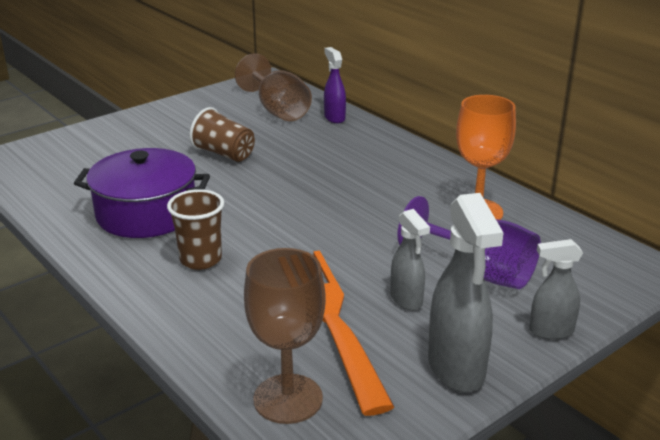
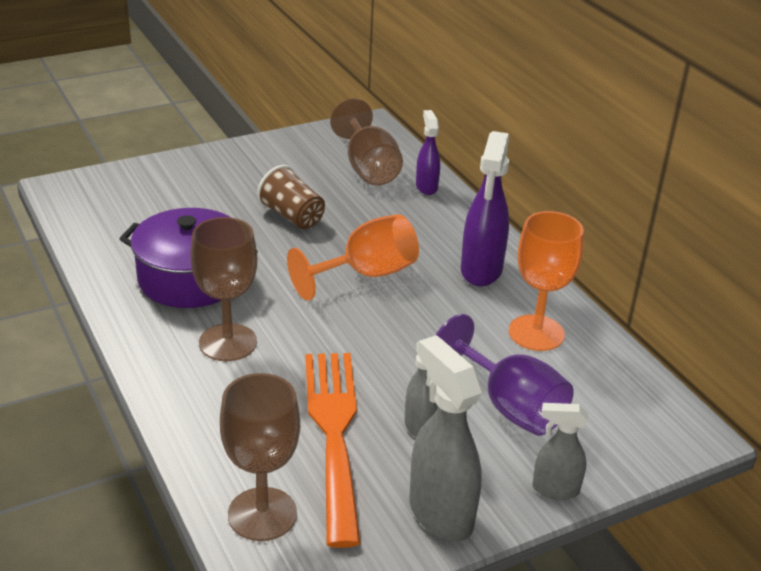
camera: 10 degrees right, 5 degrees up
brown cup [167,189,224,270] -> brown goblet [190,217,258,361]
grey spray bottle [428,193,504,392] -> grey spray bottle turned 150 degrees clockwise [409,335,483,541]
none -> orange goblet [287,214,419,301]
none -> purple spray bottle [461,131,509,286]

